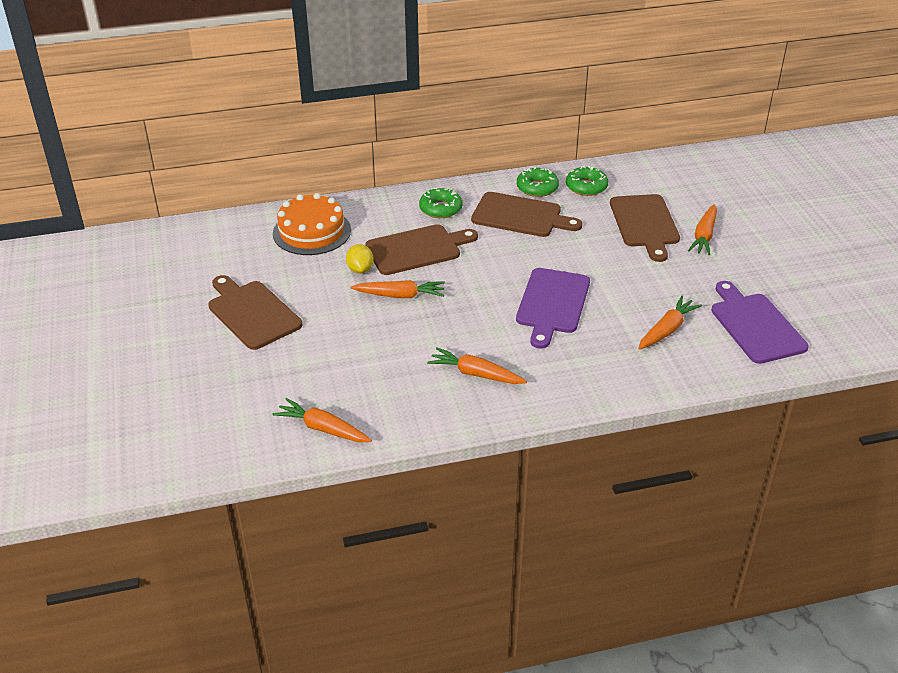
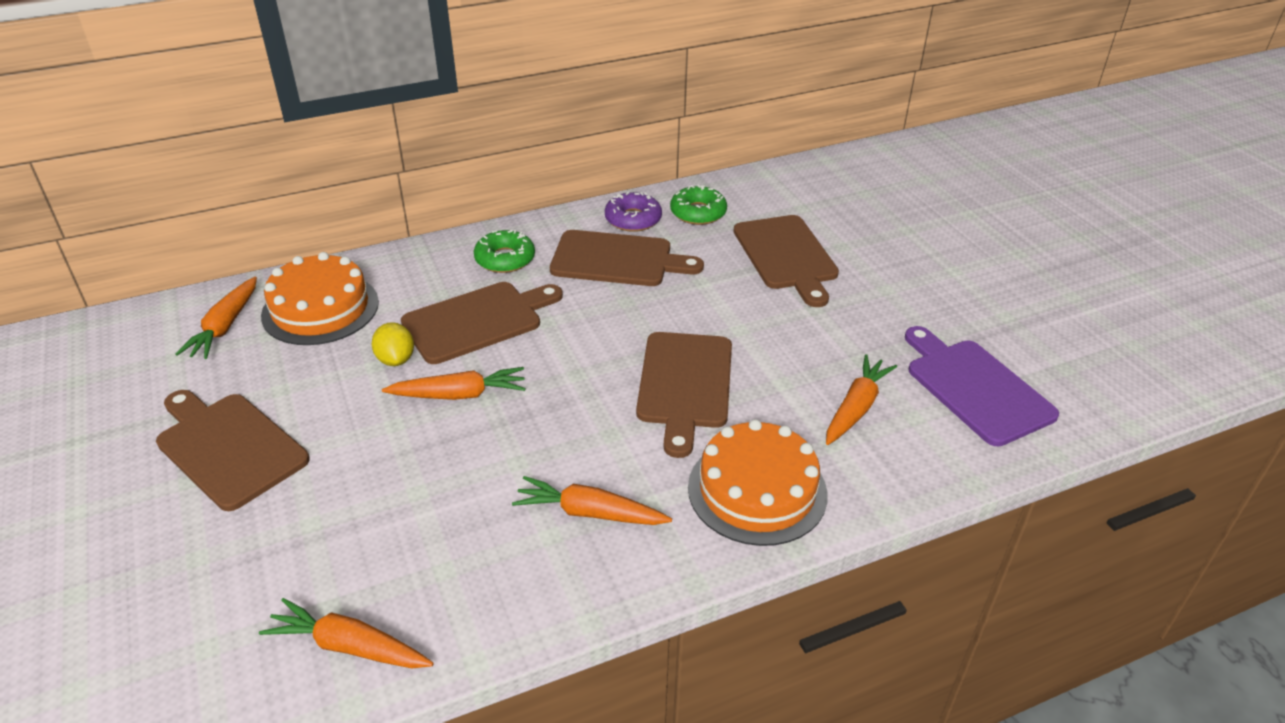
camera: 10 degrees left, 0 degrees up
purple cutting board [516,268,590,349] -> brown cutting board [636,332,732,458]
green donut [517,167,559,197] -> purple donut [605,192,662,232]
orange carrot [688,204,717,255] -> orange carrot moved to [175,277,257,359]
none -> orange cake [688,419,828,546]

